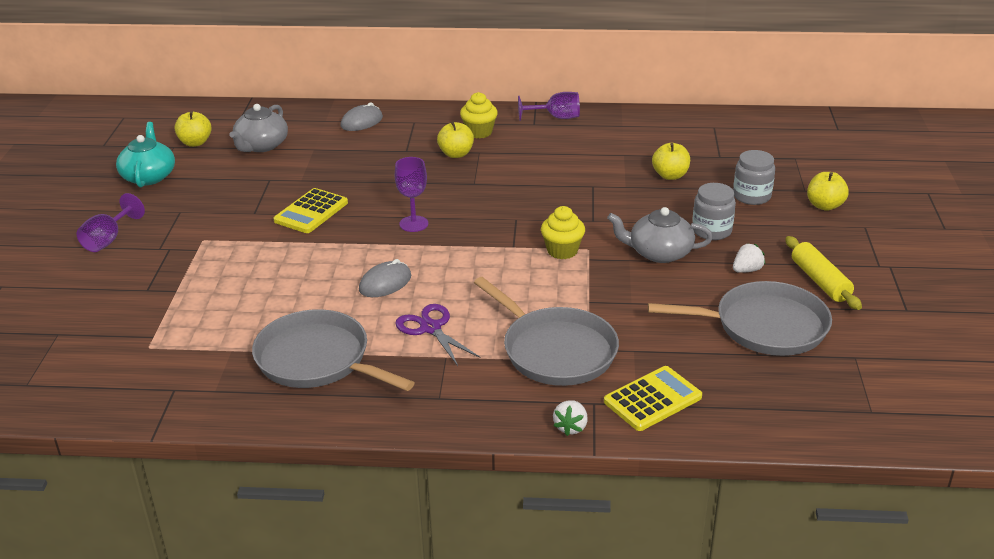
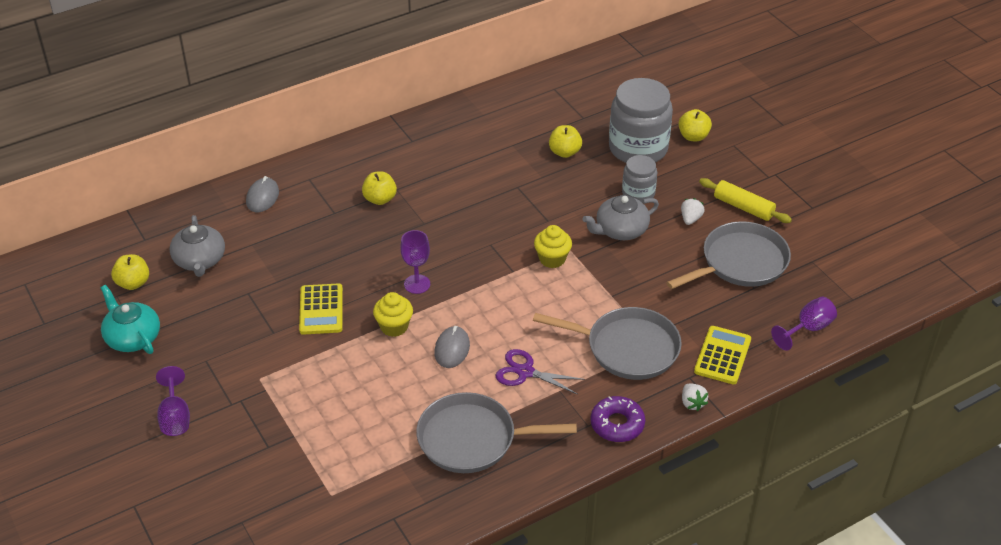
camera: 35 degrees left, 10 degrees up
yellow cupcake [460,92,498,138] -> yellow cupcake moved to [373,292,413,337]
purple goblet [518,92,580,121] -> purple goblet moved to [771,297,837,351]
grey jar [733,150,775,205] -> grey jar [609,78,673,163], size x1.85
none -> purple donut [591,396,645,442]

